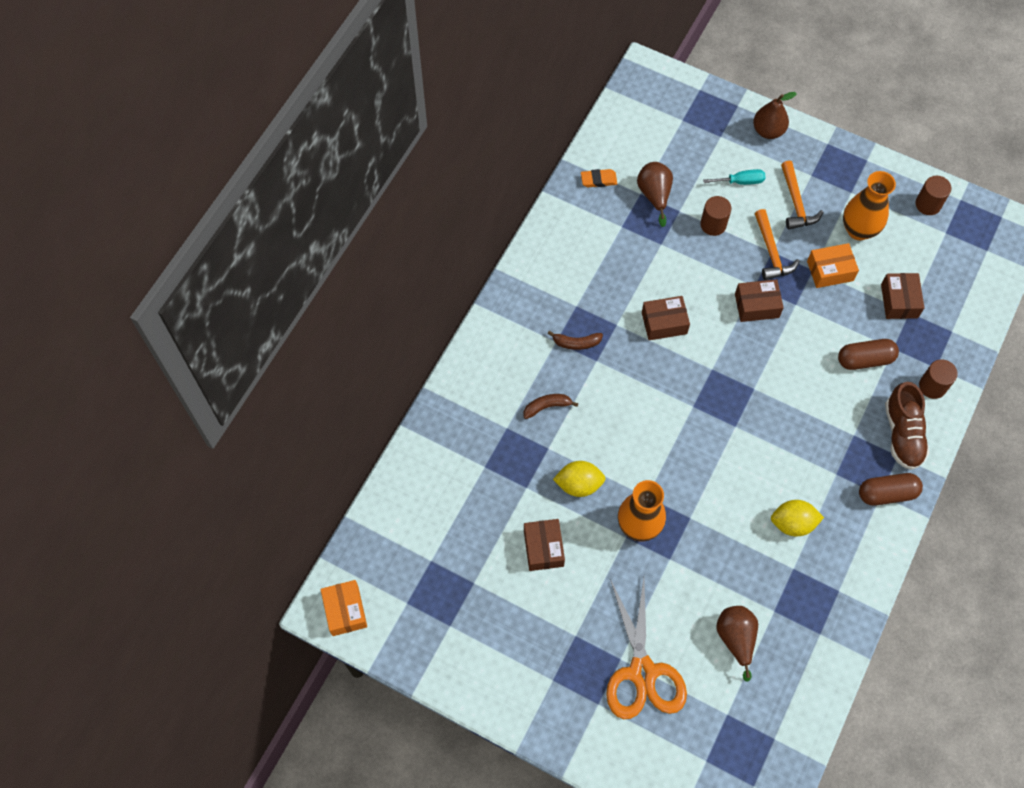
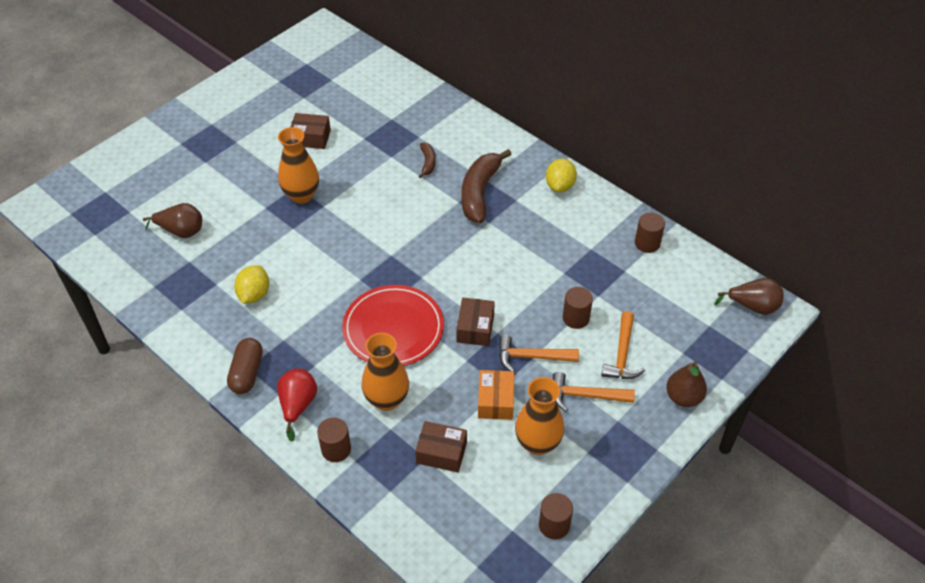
camera: 105 degrees right, 15 degrees down
orange box [320,580,367,636] -> none
brown banana [547,331,603,350] -> brown banana [461,149,512,223], size x2.07
yellow lemon [553,461,606,497] -> yellow lemon moved to [546,158,577,192]
orange eraser [581,169,617,187] -> brown cylinder [635,212,665,253]
orange scissors [606,578,687,719] -> none
brown pear [637,162,673,227] -> brown pear moved to [714,278,783,315]
brown box [642,296,690,340] -> none
turquoise screwdriver [703,169,765,185] -> orange hammer [601,311,645,379]
brown capsule [838,339,899,370] -> orange vase [362,333,409,411]
brown shoe [885,382,929,470] -> red pear [277,368,317,442]
none -> red plate [342,285,444,366]

